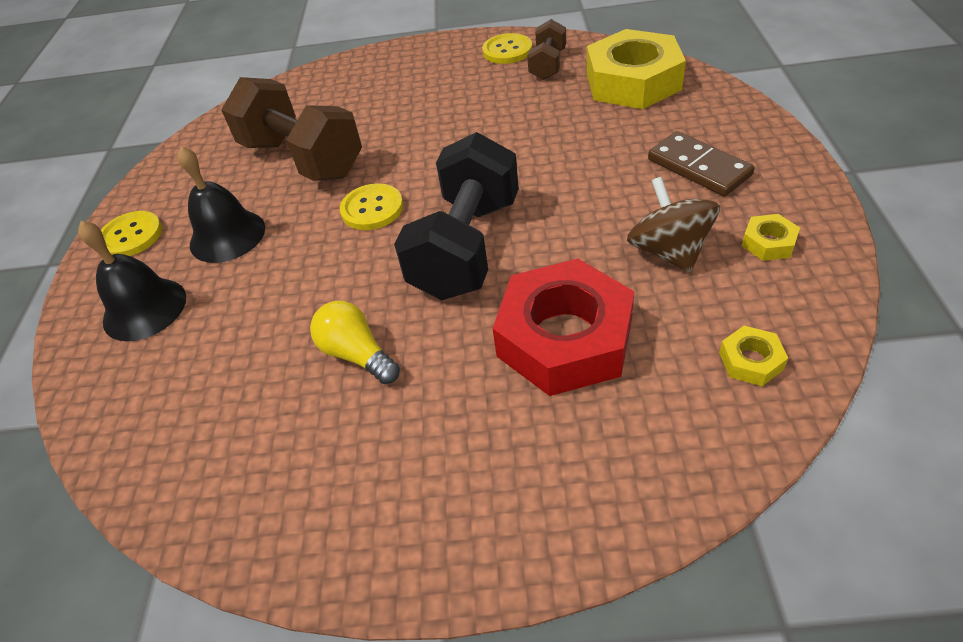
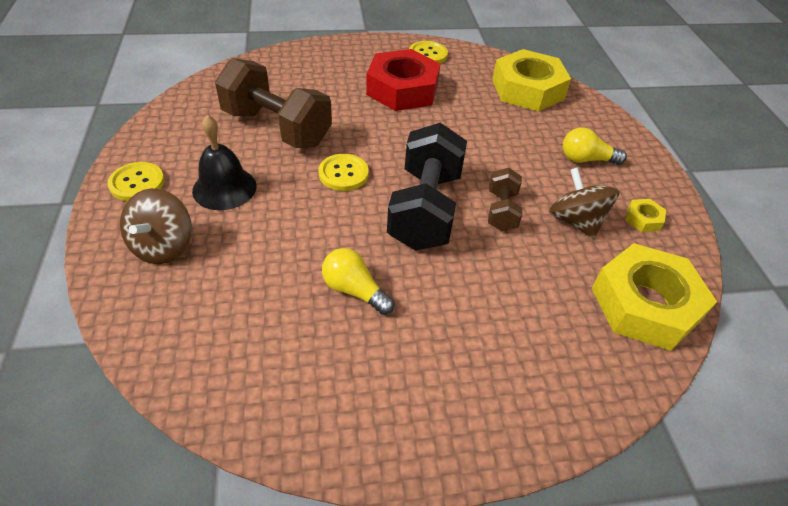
camera: 15 degrees left, 0 degrees up
black bell [78,221,186,341] -> brown spinning top [120,188,192,264]
red nut [492,258,634,396] -> red nut moved to [366,49,440,111]
brown dumbbell [527,19,566,80] -> brown dumbbell moved to [488,168,522,231]
brown domino [648,131,755,196] -> yellow light bulb [562,127,627,165]
yellow nut [719,326,788,386] -> yellow nut [591,243,717,351], size x2.43

